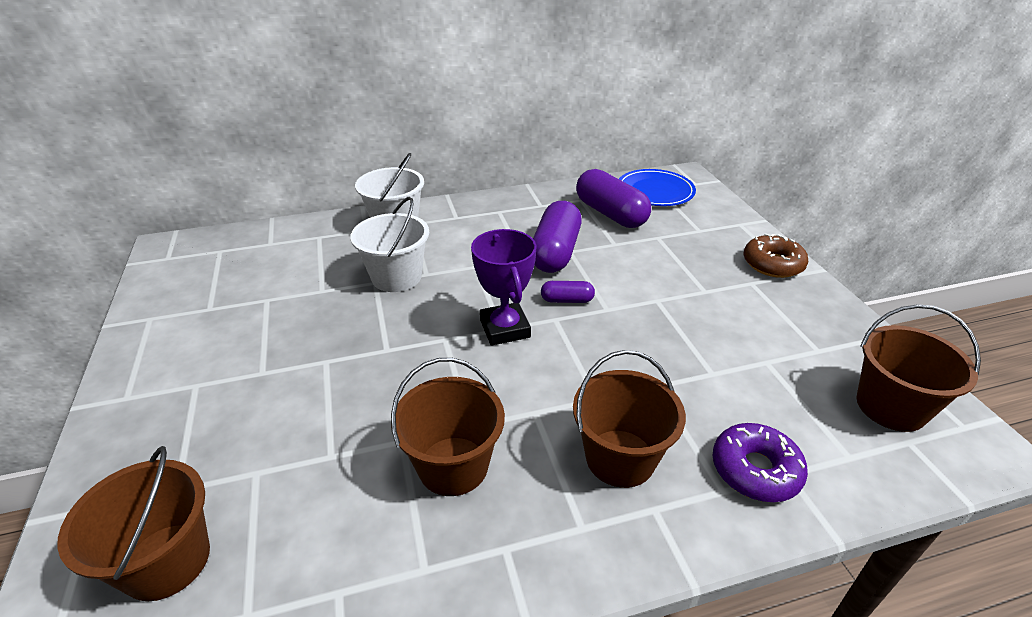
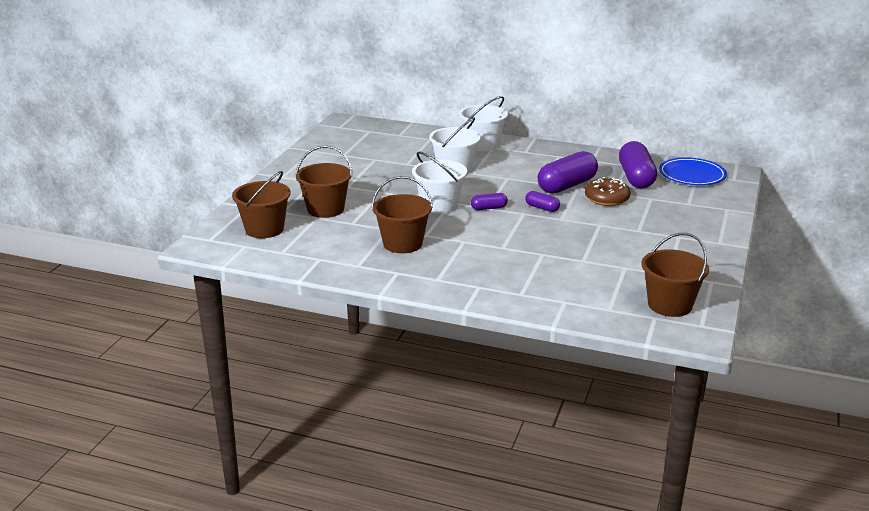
camera: 35 degrees right, 10 degrees down
purple trophy [471,229,536,346] -> purple capsule [471,193,508,210]
brown bucket [573,350,686,488] -> brown bucket moved to [296,146,352,218]
purple donut [712,423,808,502] -> none
brown donut [744,233,809,278] -> brown donut moved to [585,177,631,206]
none -> white bucket [412,151,467,214]

